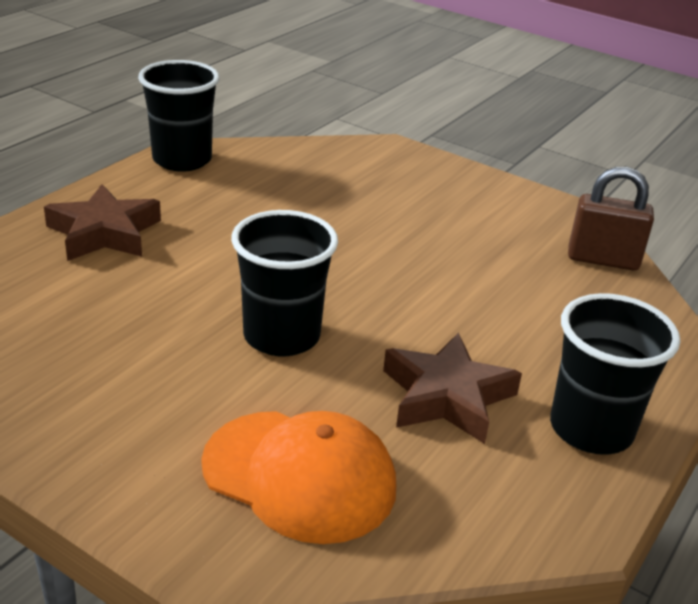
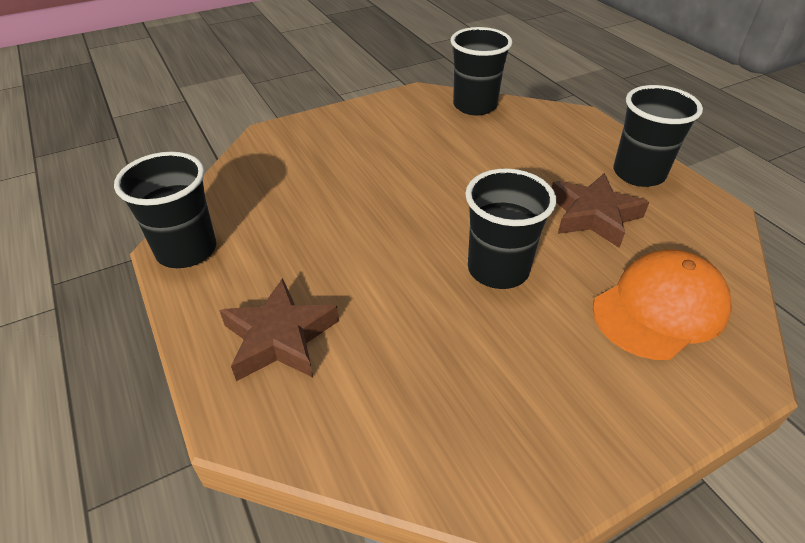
camera: 60 degrees left, 10 degrees up
brown padlock [568,167,654,270] -> black cup [451,27,512,115]

